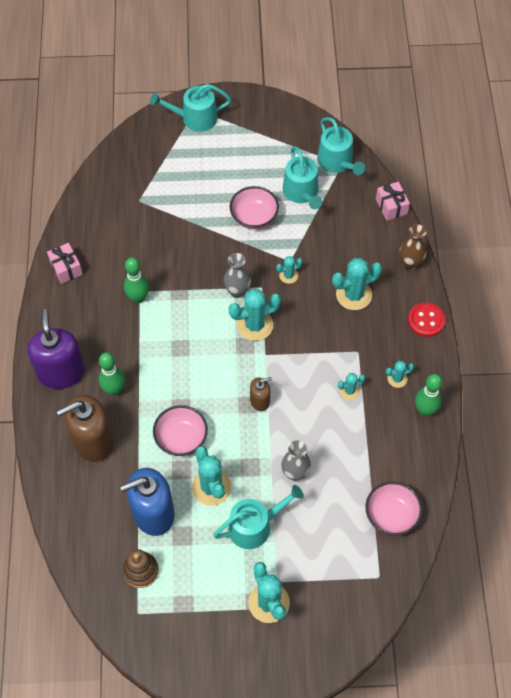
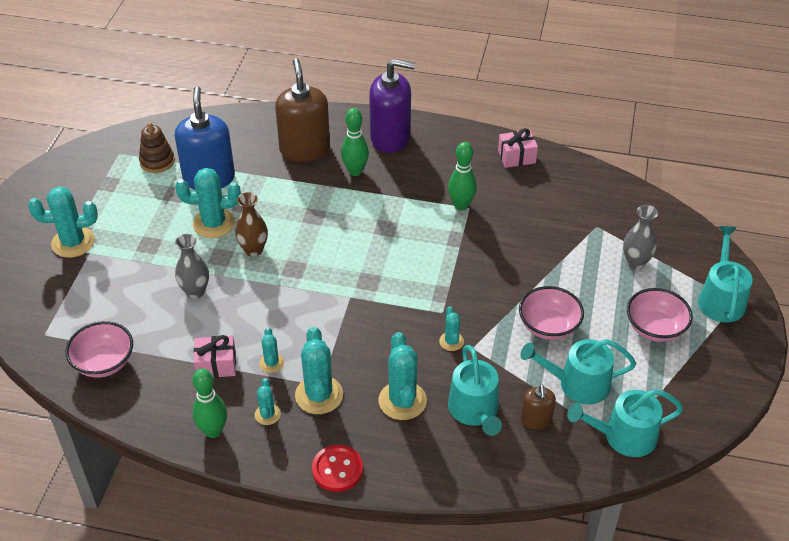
camera: 105 degrees right, 15 degrees down
pink bowl [153,405,208,456] -> pink bowl moved to [627,288,693,342]
turquoise watering can [213,485,304,549] -> turquoise watering can moved to [448,345,502,436]
grey vase [224,253,251,298] -> grey vase moved to [623,205,658,269]
turquoise cactus [229,289,281,341] -> turquoise cactus moved to [295,327,343,414]
brown soap dispenser [250,377,272,411] -> brown soap dispenser moved to [521,384,556,430]
pink gift [376,182,410,221] -> pink gift moved to [194,335,236,378]
brown vase [399,224,426,270] -> brown vase moved to [235,192,268,257]

